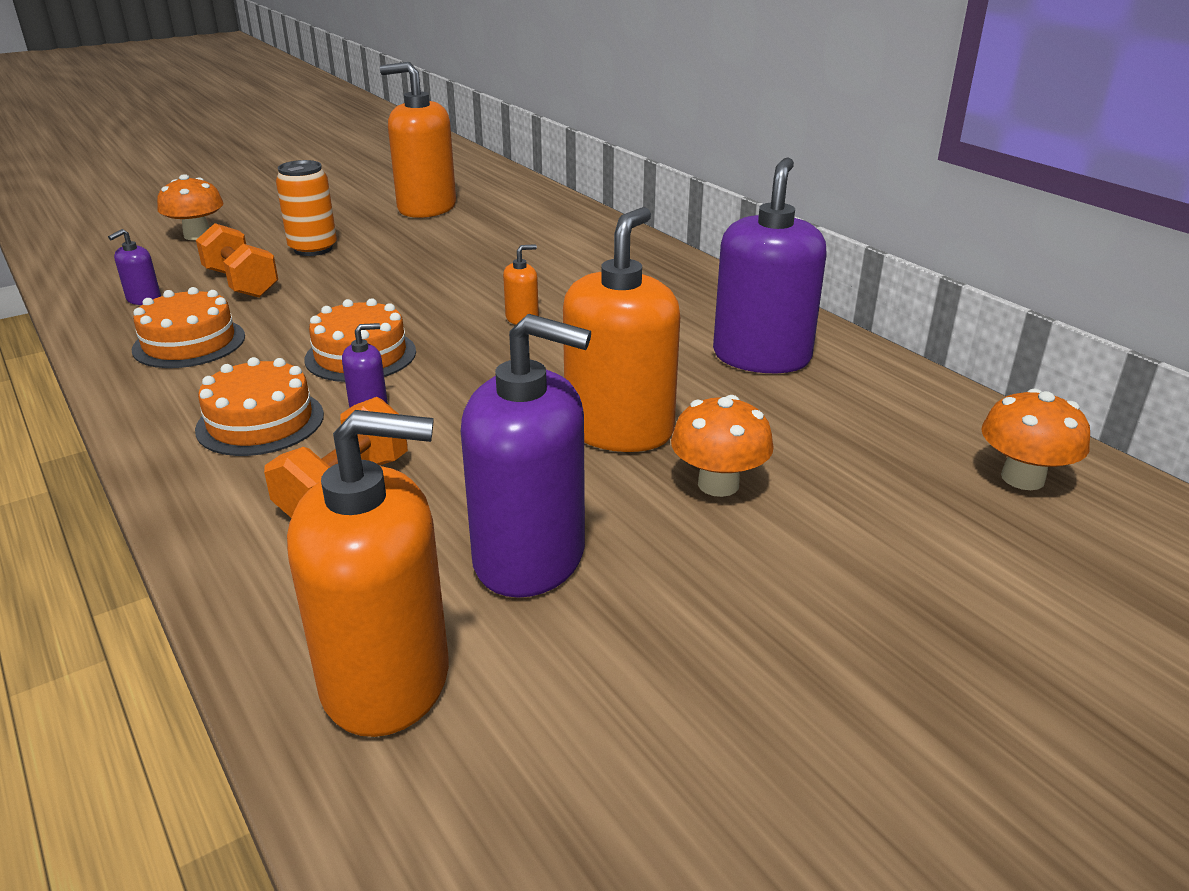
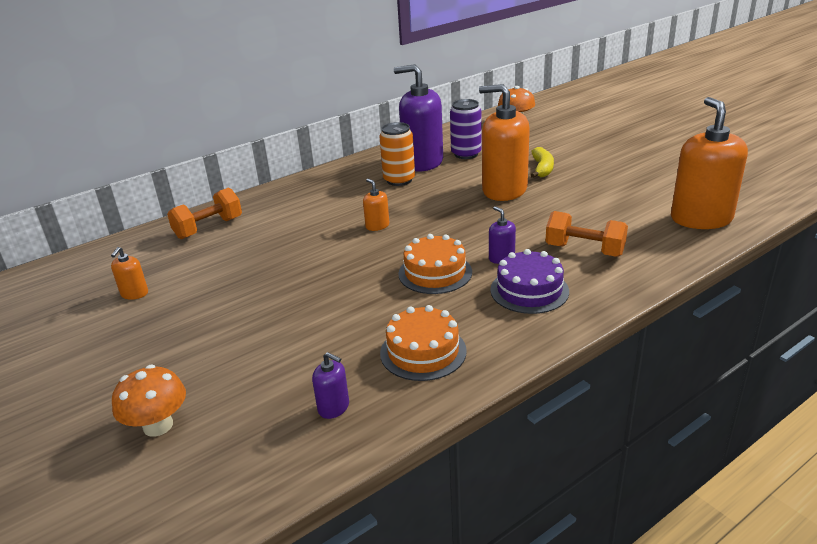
camera: 90 degrees left, 0 degrees up
orange cake [195,357,324,456] -> purple cake [490,249,569,314]
orange dumbbell [196,223,278,297] -> orange dumbbell moved to [167,187,242,239]
orange can [276,160,337,256] -> orange can moved to [380,122,415,186]
orange soap dispenser [380,62,456,218] -> orange soap dispenser [111,247,148,300], size x0.43
purple soap dispenser [461,314,591,598] -> none
orange mushroom [671,395,774,497] -> yellow banana [531,147,554,178]
none -> purple can [450,99,482,159]

